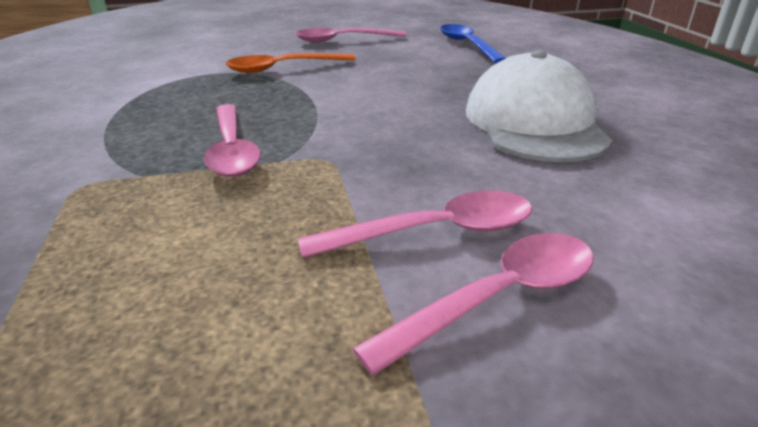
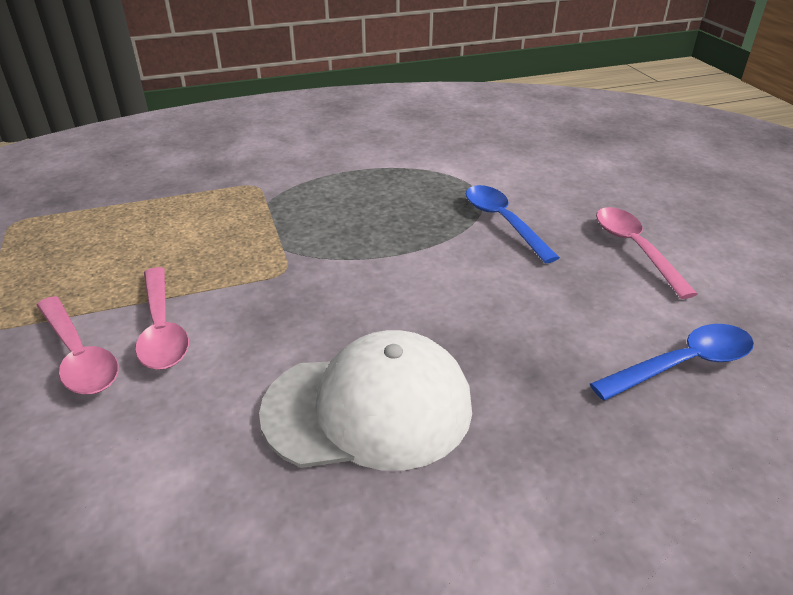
camera: 85 degrees right, 5 degrees up
pink spoon [204,104,261,177] -> none
orange spoon [225,53,355,73] -> blue spoon [466,185,560,263]

